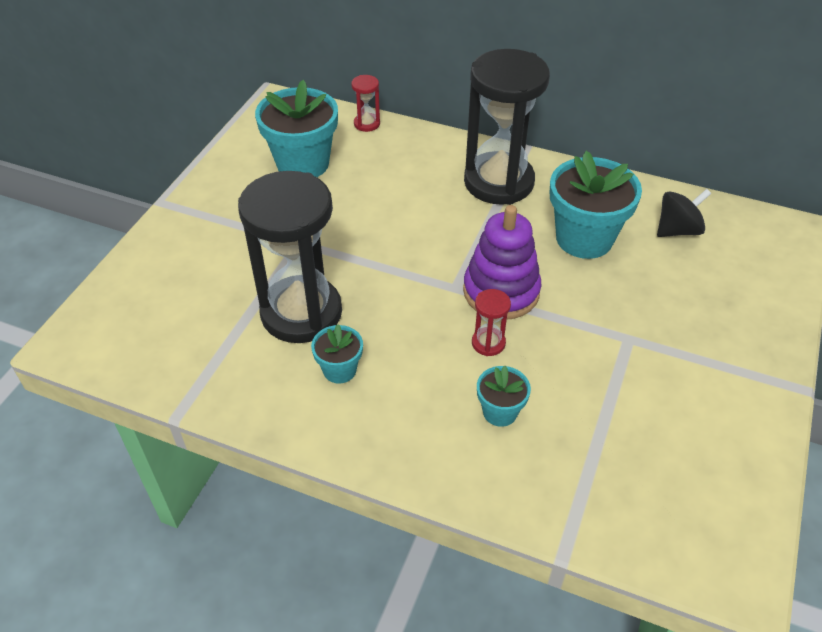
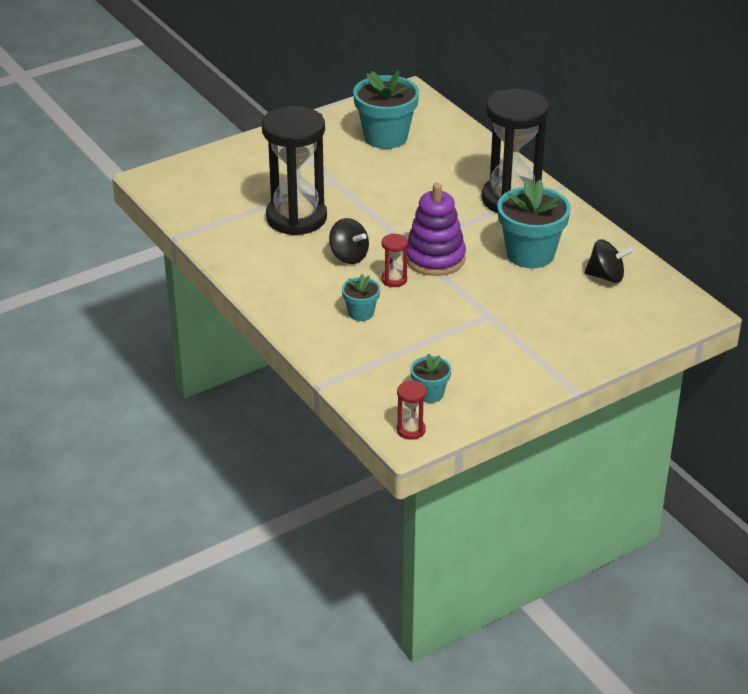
camera: 35 degrees right, 10 degrees down
turquoise flower pot [311,324,363,384] -> turquoise flower pot moved to [410,354,451,403]
red hourglass [351,75,380,132] -> red hourglass moved to [397,380,427,440]
none -> black spinning top [329,218,369,264]

